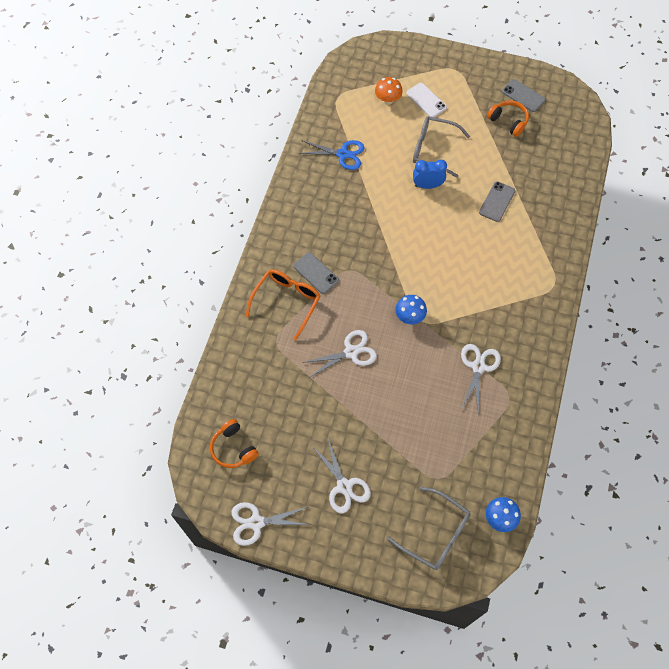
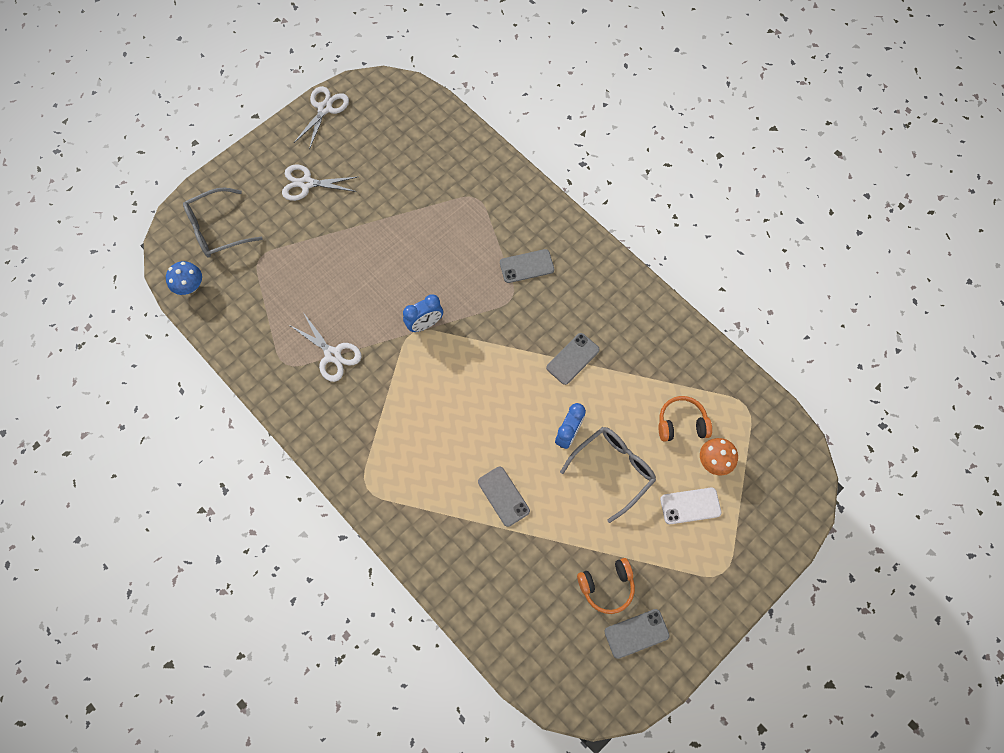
camera: 120 degrees right, 5 degrees up
orange headphones [210,419,259,468] -> orange headphones moved to [659,396,712,442]
orange glasses [246,269,320,341] -> none
blue scissors [298,140,365,170] -> none
white scissors [303,330,377,378] -> none
blue mushroom [396,295,427,324] -> blue clock [403,294,443,332]
none -> grey phone [546,333,600,385]

